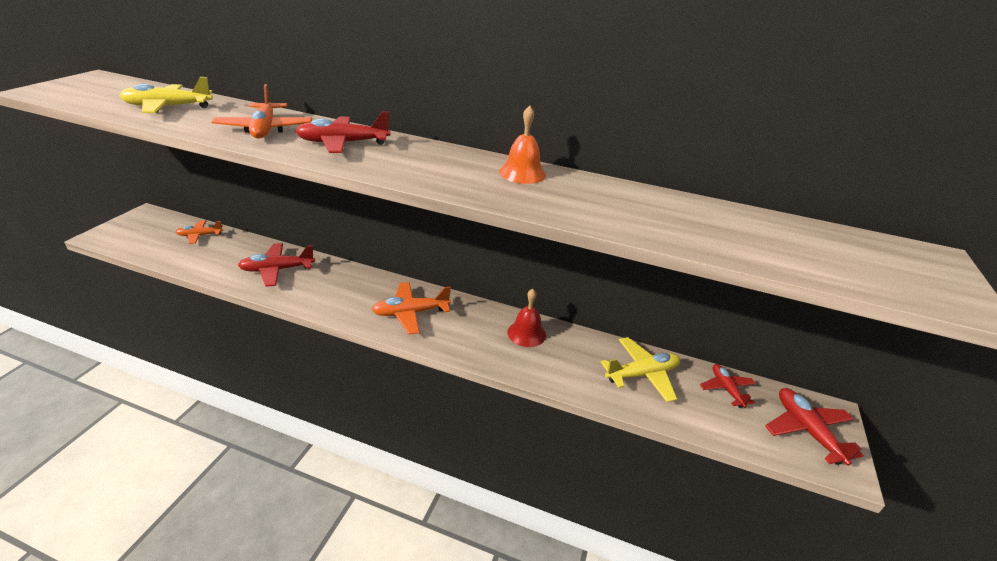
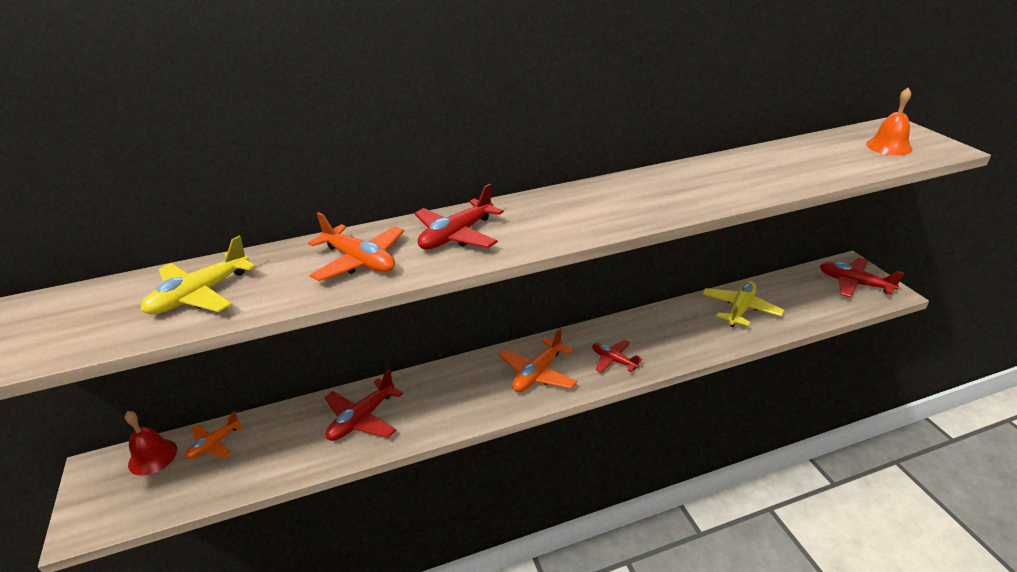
camera: 35 degrees left, 0 degrees up
orange bell [499,105,546,184] -> orange bell moved to [866,88,913,156]
red bell [507,289,546,347] -> red bell moved to [125,411,177,476]
red plane [700,364,756,408] -> red plane moved to [592,340,642,373]

